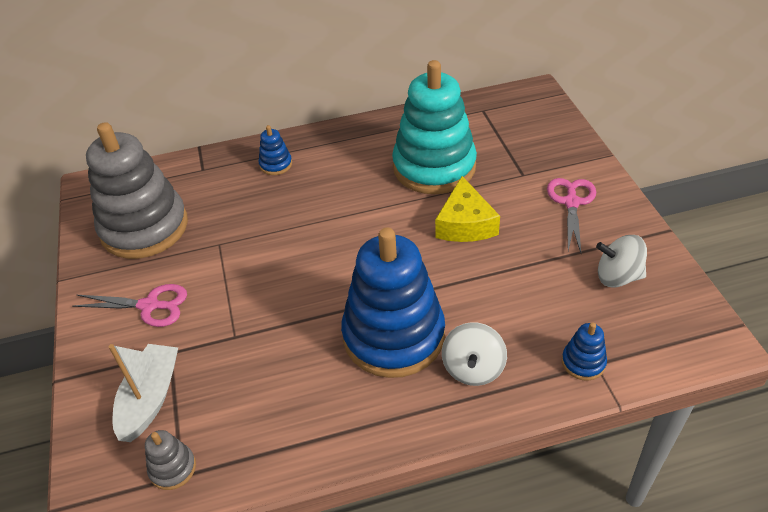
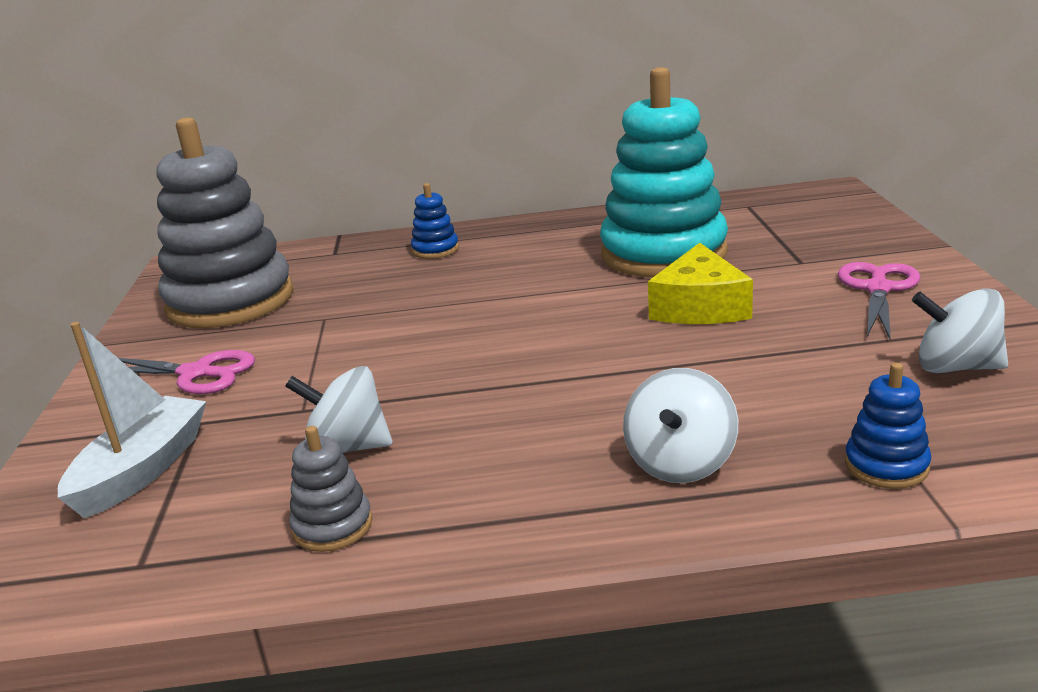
camera: 10 degrees right, 20 degrees down
grey stacking toy [145,430,196,490] -> grey stacking toy moved to [289,426,373,552]
blue stacking toy [341,228,445,378] -> none
none -> white spinning top [285,366,393,453]

